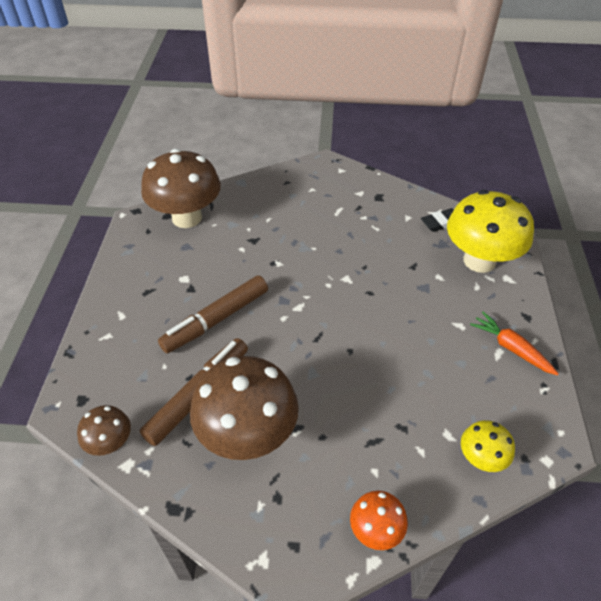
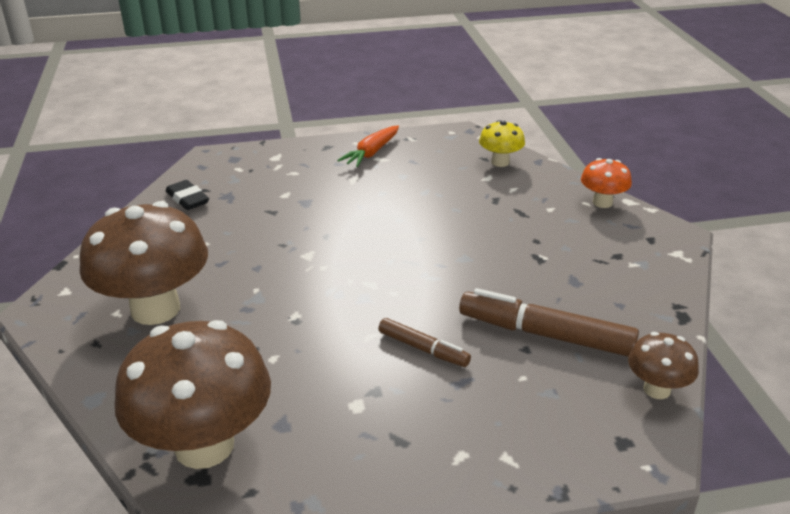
camera: 105 degrees left, 15 degrees down
brown marker [158,275,268,353] -> brown marker [378,318,471,367], size x0.56
brown mushroom [190,356,299,460] -> brown mushroom moved to [80,201,208,325]
yellow mushroom [447,190,534,273] -> none

